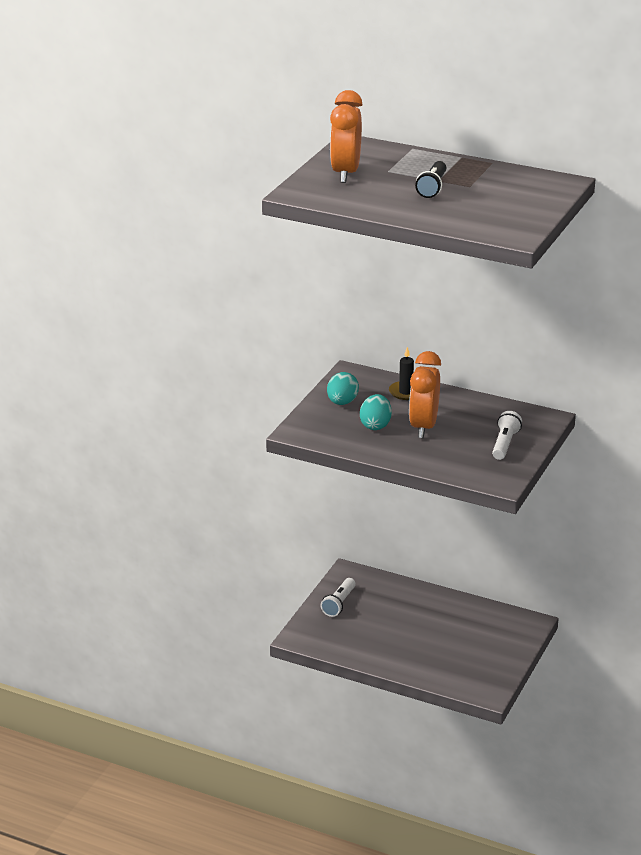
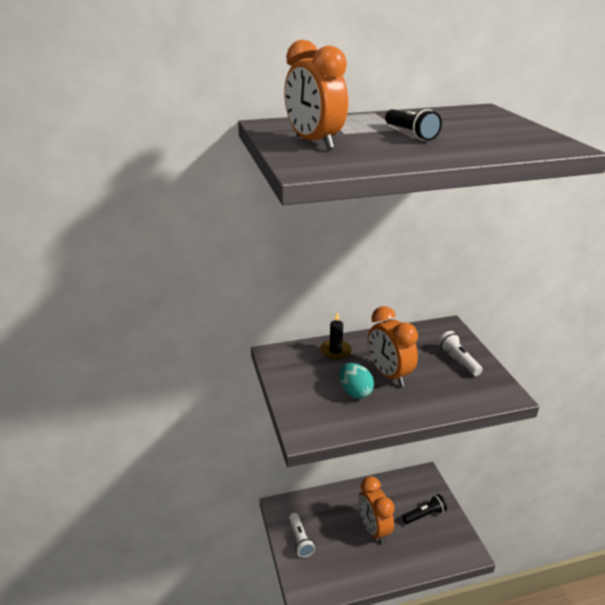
camera: 40 degrees left, 0 degrees up
turquoise egg [327,372,359,405] -> none
none -> orange clock [359,476,395,544]
none -> black flashlight [402,494,447,524]

